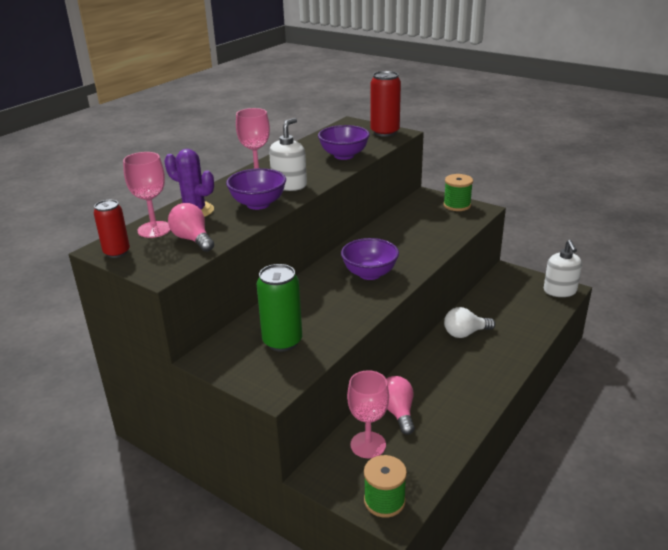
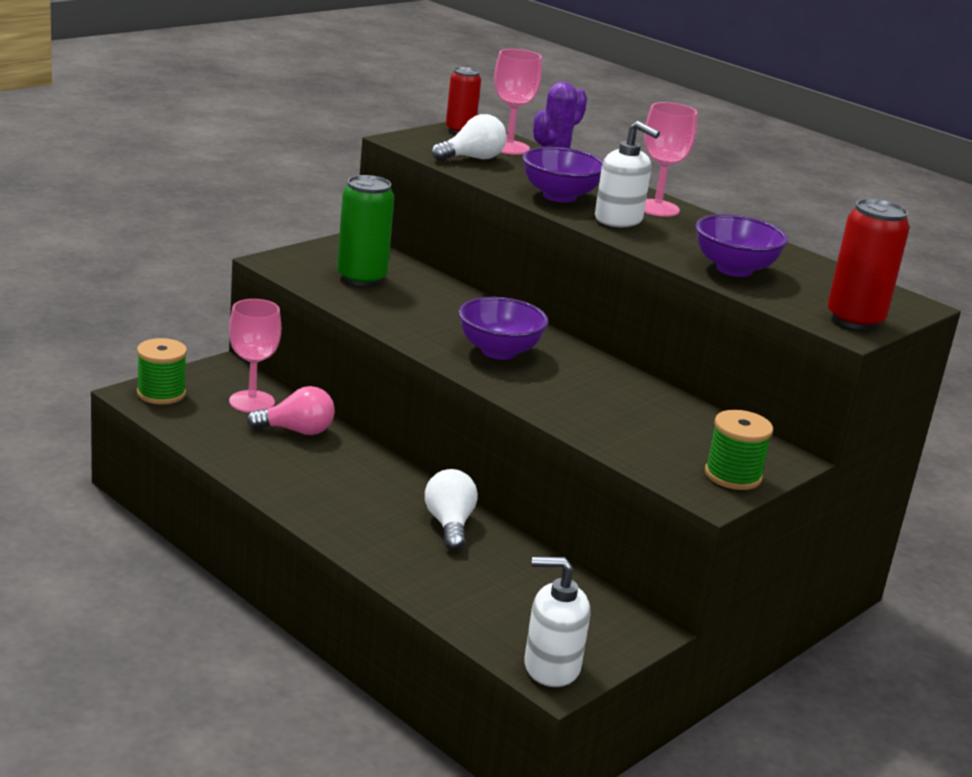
camera: 95 degrees right, 5 degrees down
pink light bulb [168,203,214,252] -> white light bulb [432,114,507,161]

